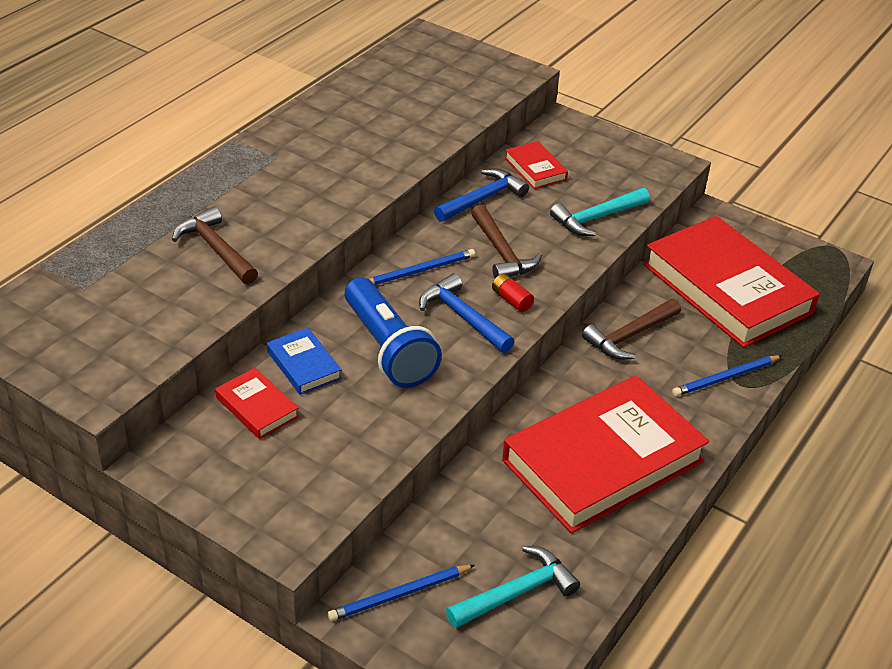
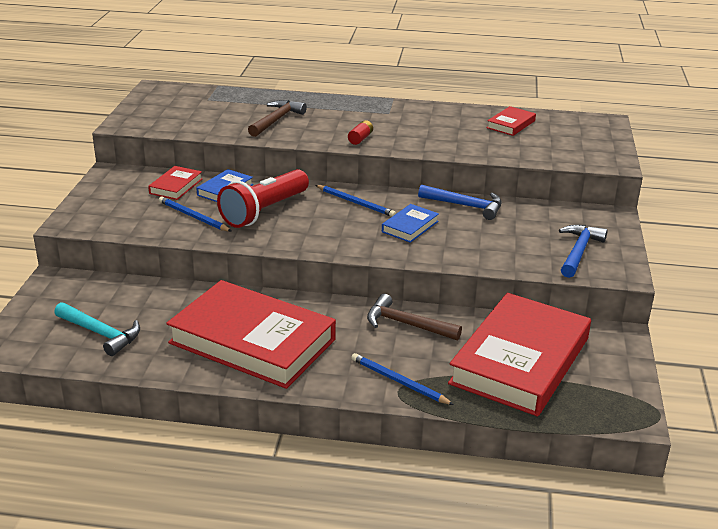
camera: 65 degrees right, 10 degrees down
blue pencil [328,565,475,621] -> blue pencil moved to [159,196,232,232]
blue flashlight [345,277,442,388] -> red flashlight [217,169,309,228]
blue hammer [419,273,515,353] -> blue hammer moved to [559,225,608,278]
brown hammer [471,204,542,278] -> blue book [382,204,439,243]
red battery [492,273,534,312] -> red battery moved to [348,120,373,145]
red book [505,141,568,189] -> red book moved to [487,106,536,136]
turquoise hammer [550,188,650,236] -> none

